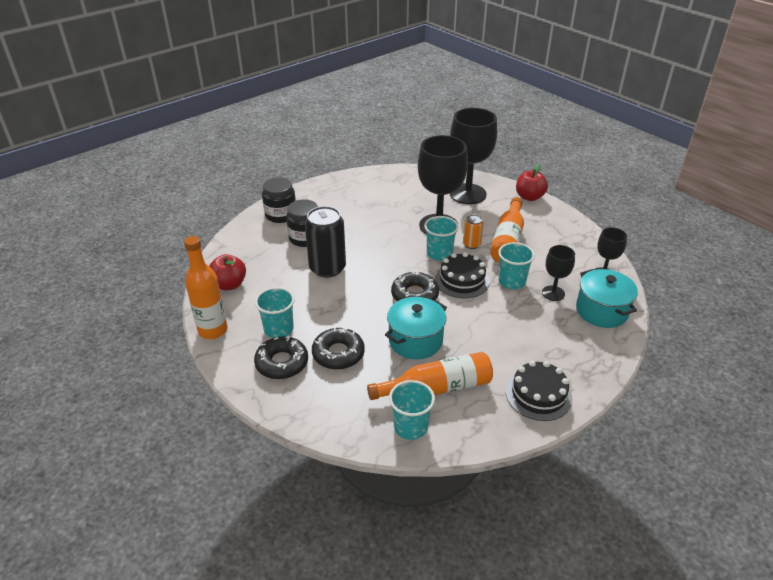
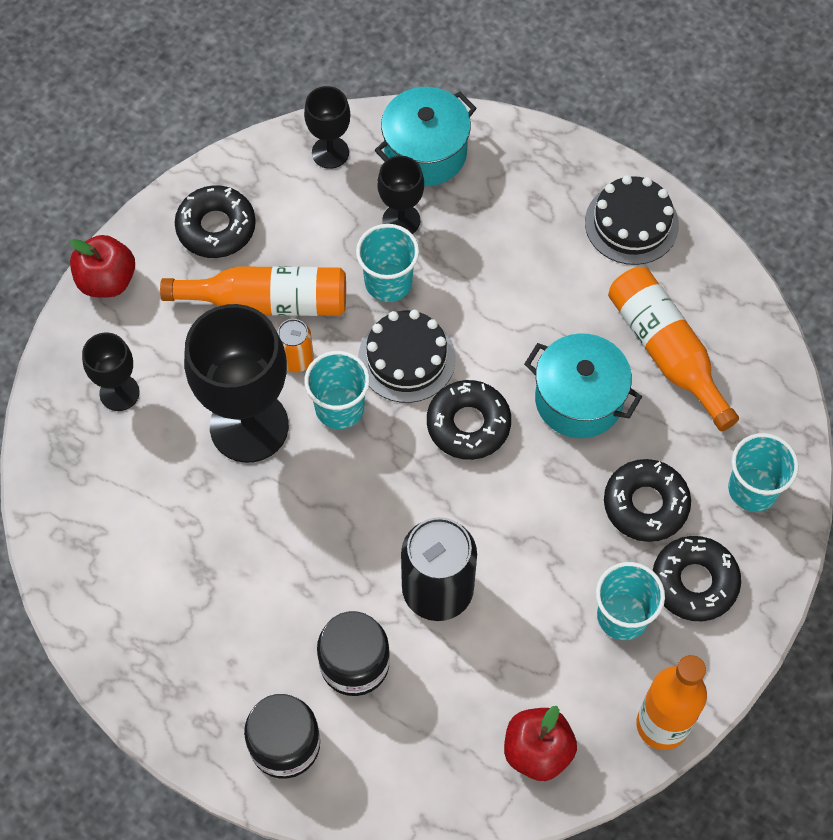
camera: 105 degrees left, 25 degrees up
turquoise cup [389,380,435,440] -> turquoise cup moved to [728,433,799,512]
black goblet [450,108,497,204] -> black goblet [82,332,140,411], size x0.51
none -> black donut [175,185,256,258]

